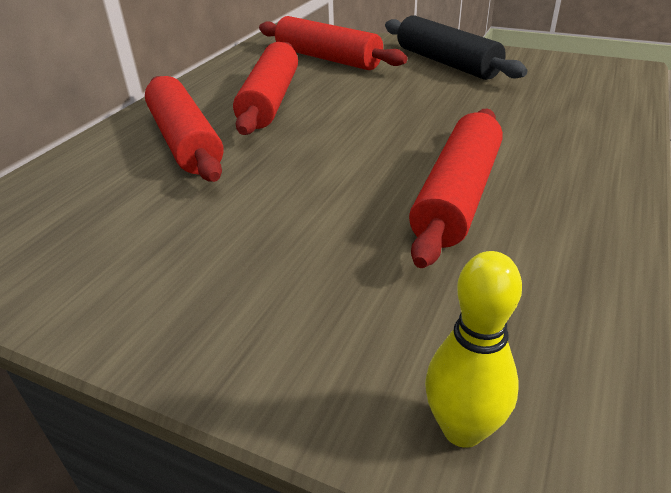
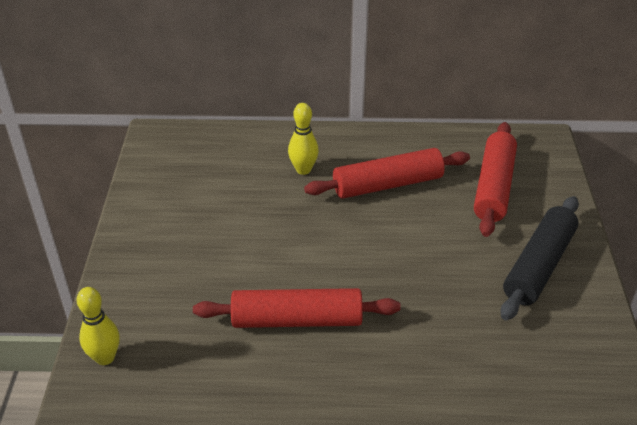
camera: 65 degrees right, 5 degrees up
red rolling pin [145,76,224,182] -> yellow bowling pin [288,103,319,175]

